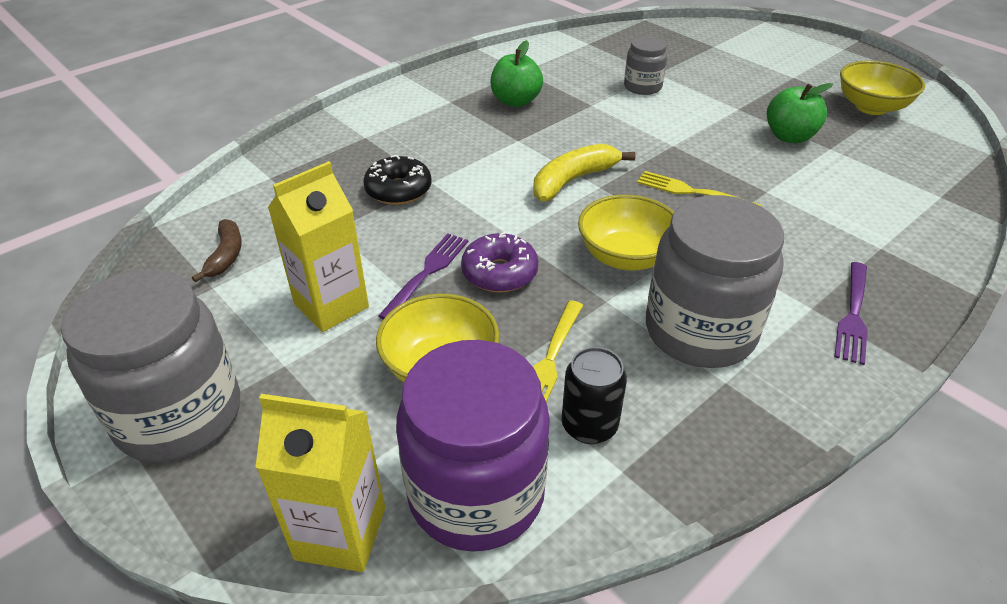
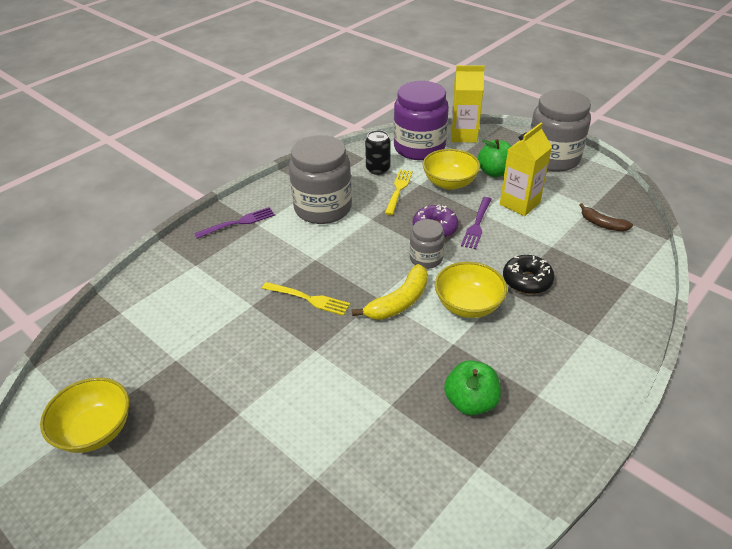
camera: 175 degrees right, 0 degrees up
brown banana [192,219,242,282] -> brown banana turned 45 degrees counterclockwise [579,203,633,231]
yellow bowl [578,195,674,270] -> yellow bowl moved to [435,262,507,318]
grey jar [624,36,667,95] -> grey jar moved to [410,219,445,269]
green apple [767,83,833,143] -> green apple moved to [478,139,511,177]
purple fork [834,262,868,365] -> purple fork turned 45 degrees clockwise [194,207,275,239]

